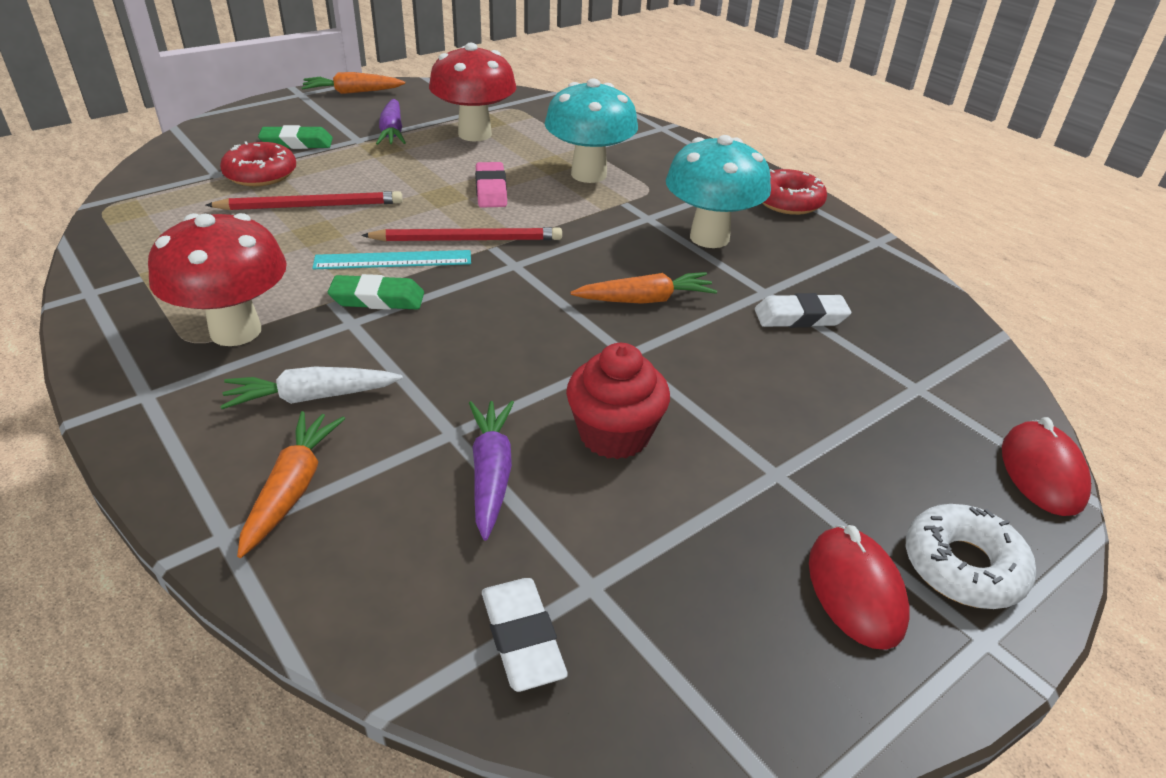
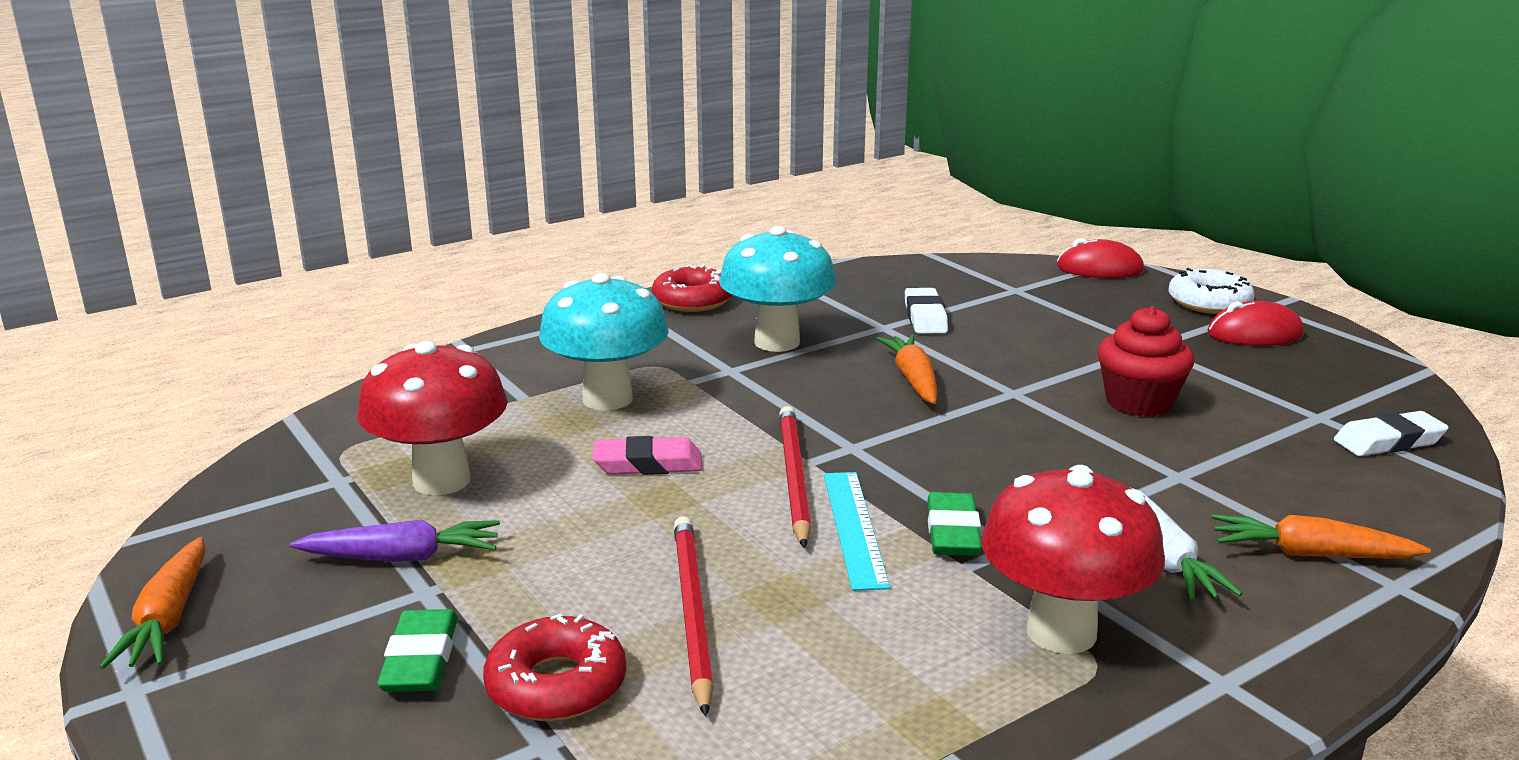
camera: 85 degrees left, 15 degrees down
purple carrot [469,400,514,541] -> none

